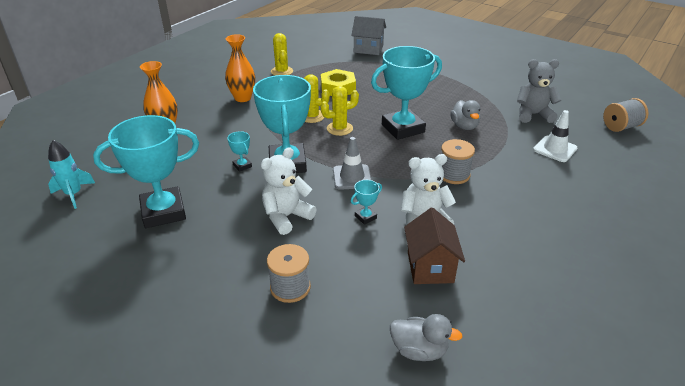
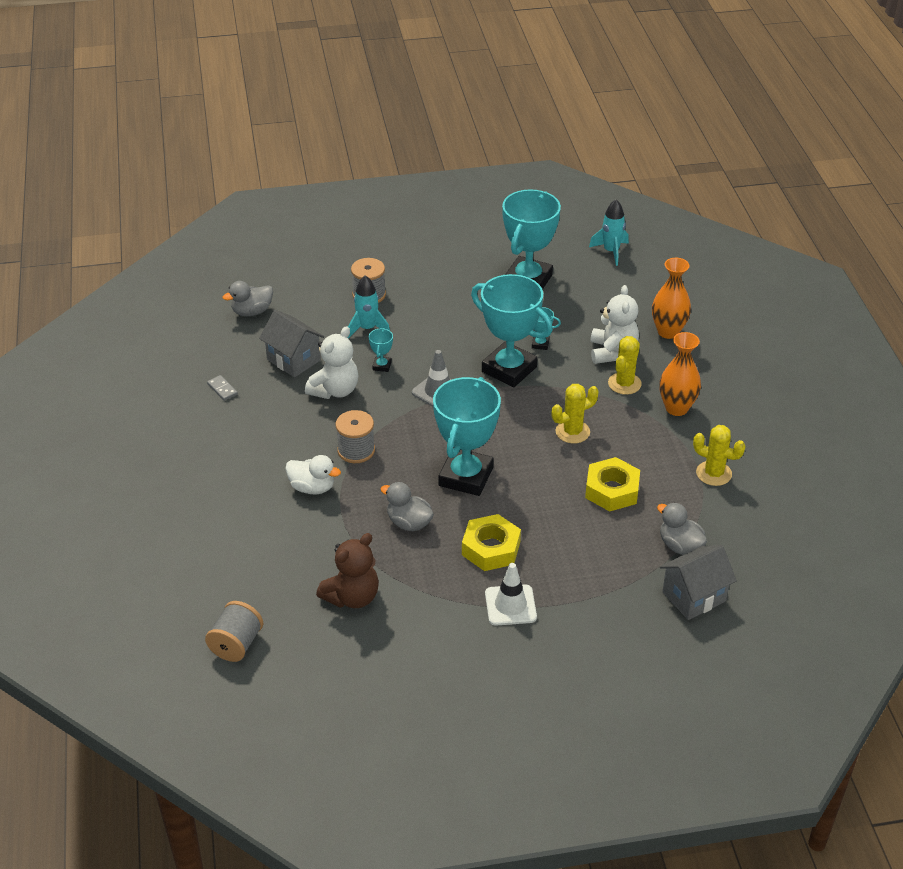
camera: 135 degrees right, 5 degrees up
white teddy bear [261,147,316,235] -> white teddy bear moved to [591,285,639,364]
yellow cactus [321,86,359,136] -> yellow cactus moved to [608,336,642,395]
brown house [404,208,465,284] -> grey house [259,310,324,378]
grey teddy bear [517,59,561,123] -> brown teddy bear [316,533,379,608]
white traffic cone [533,110,578,162] -> white traffic cone moved to [485,563,537,626]
none -> grey domino [207,375,238,401]
none -> white duck [285,455,341,494]
none -> turquoise rocket [348,275,390,338]
none -> yellow nut [462,514,521,571]
none -> grey duck [657,503,707,555]

